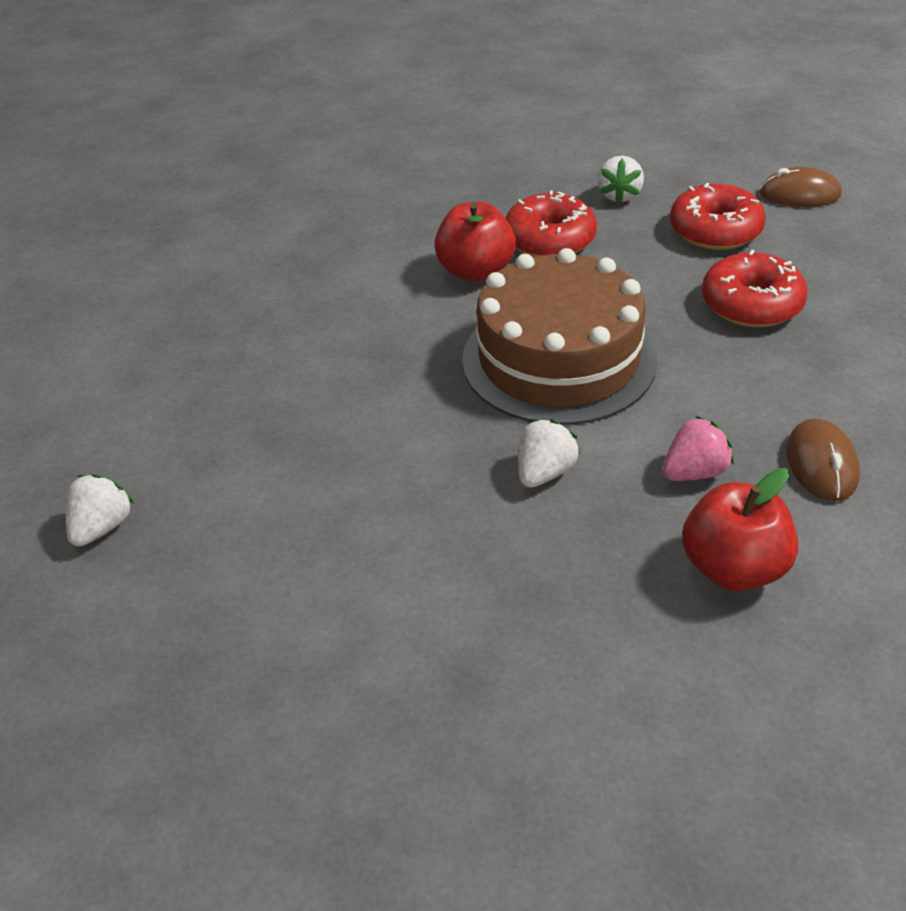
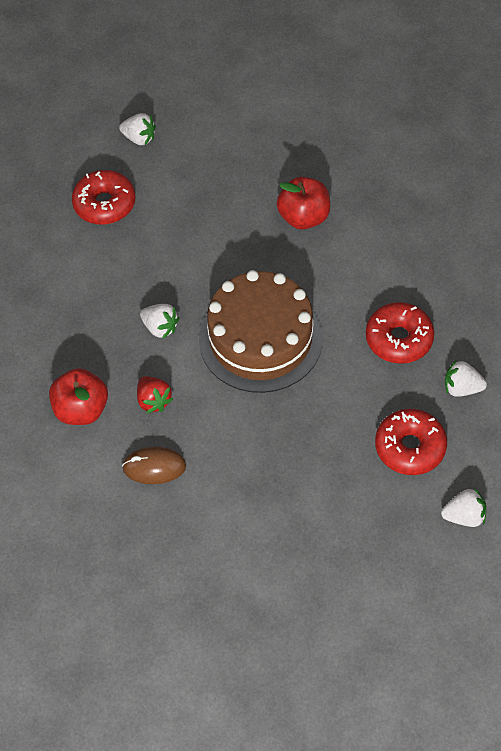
camera: 90 degrees right, 15 degrees up
red apple [434,202,516,282] -> red apple moved to [277,177,330,230]
pink strawberry [662,416,734,481] -> red strawberry [137,376,173,413]
red donut [702,250,808,327] -> red donut moved to [72,170,136,225]
brown mouse [760,167,841,207] -> white strawberry [441,488,486,527]

